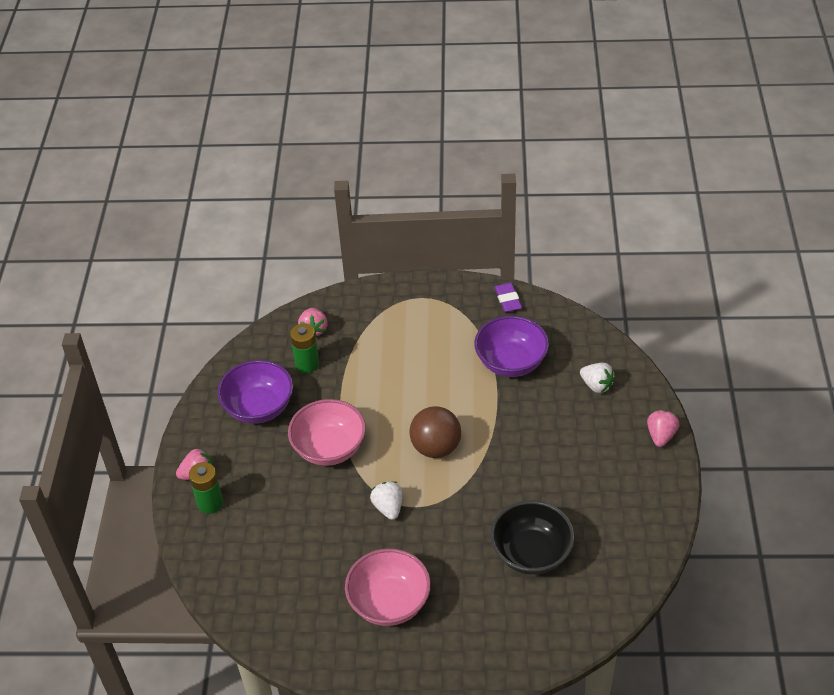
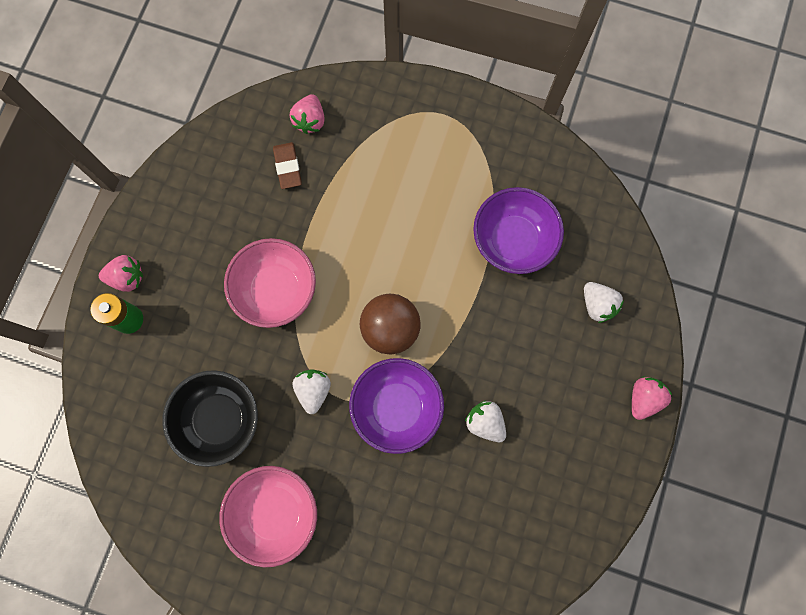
camera: 15 degrees right, 30 degrees up
purple bowl [217,360,293,424] -> purple bowl moved to [349,358,444,454]
green battery [290,324,319,373] -> brown eraser [273,142,302,189]
black bowl [490,500,575,575] -> black bowl moved to [162,370,258,467]
purple eraser [495,283,522,312] -> none
none -> white strawberry [465,400,506,442]

